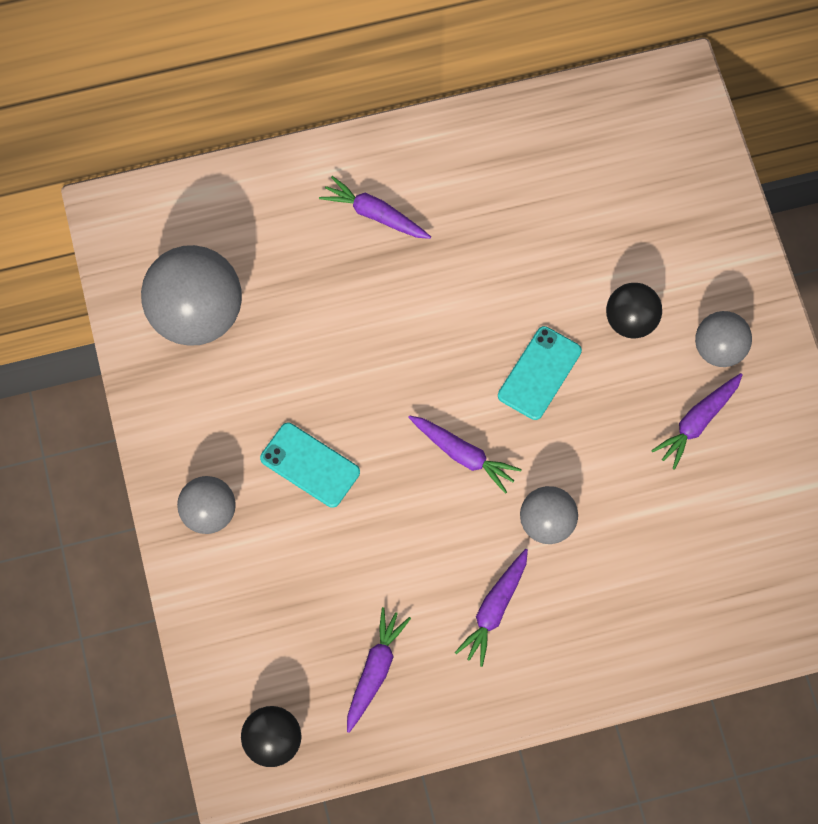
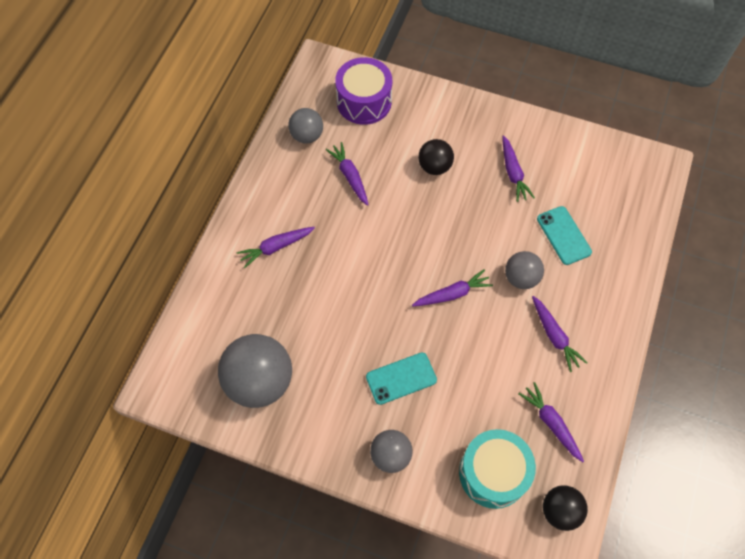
camera: 55 degrees left, 5 degrees down
turquoise phone [498,326,582,420] -> turquoise phone moved to [537,206,592,265]
grey ball [695,311,752,367] -> grey ball moved to [288,108,323,144]
none -> purple carrot [326,142,369,206]
none -> purple drum [335,57,392,125]
none -> turquoise drum [459,429,536,509]

